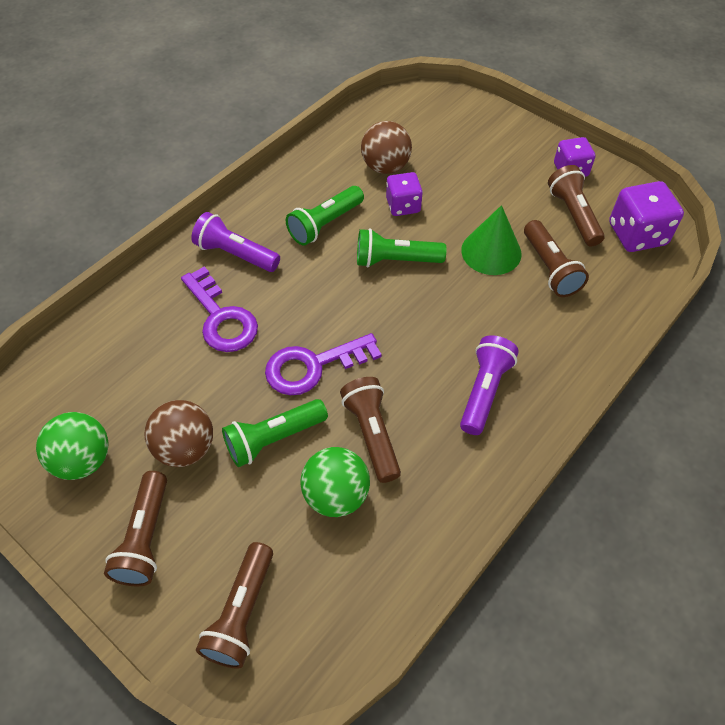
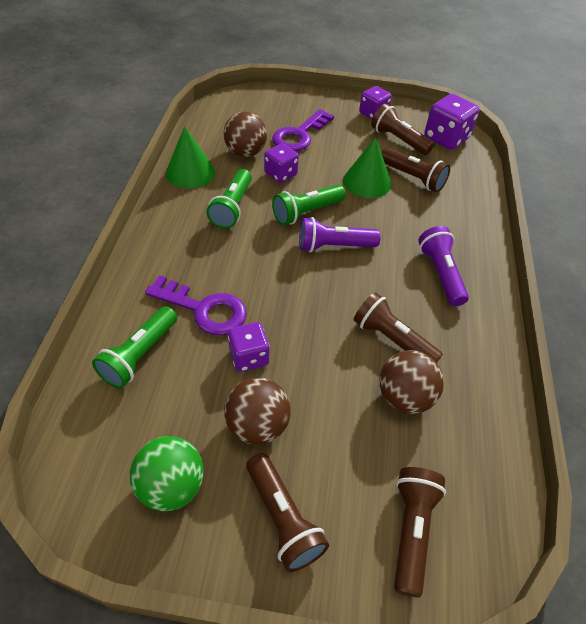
camera: 35 degrees left, 5 degrees down
purple flashlight [191,212,280,272] -> purple flashlight moved to [299,217,381,252]
brown flashlight [196,542,273,669] -> brown flashlight turned 150 degrees counterclockwise [394,467,446,598]
green flashlight [222,399,328,467] -> green flashlight moved to [92,306,177,389]
purple key [265,333,382,395] -> purple key moved to [272,109,334,152]
green ball [300,447,370,517] -> brown ball [379,350,444,414]
none -> green cone [166,126,215,189]
none -> purple dice [228,322,270,372]

